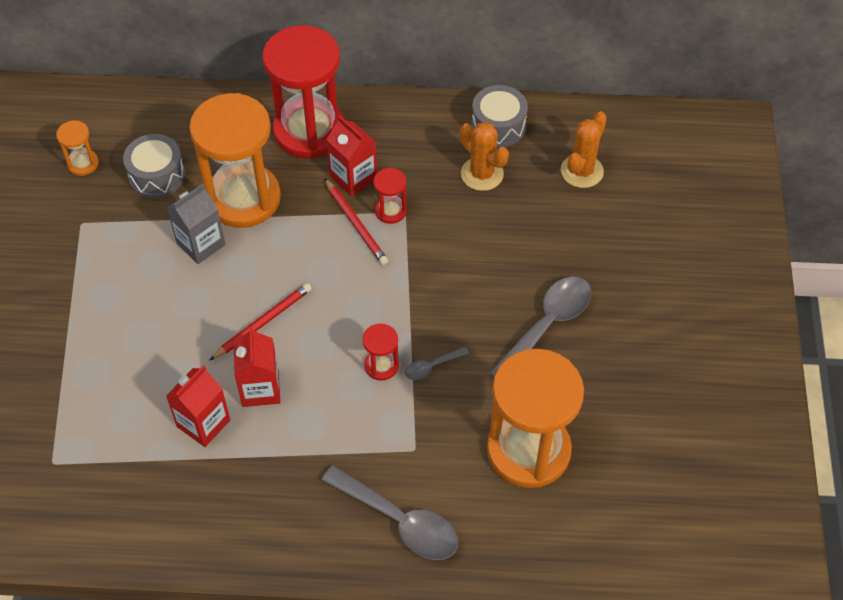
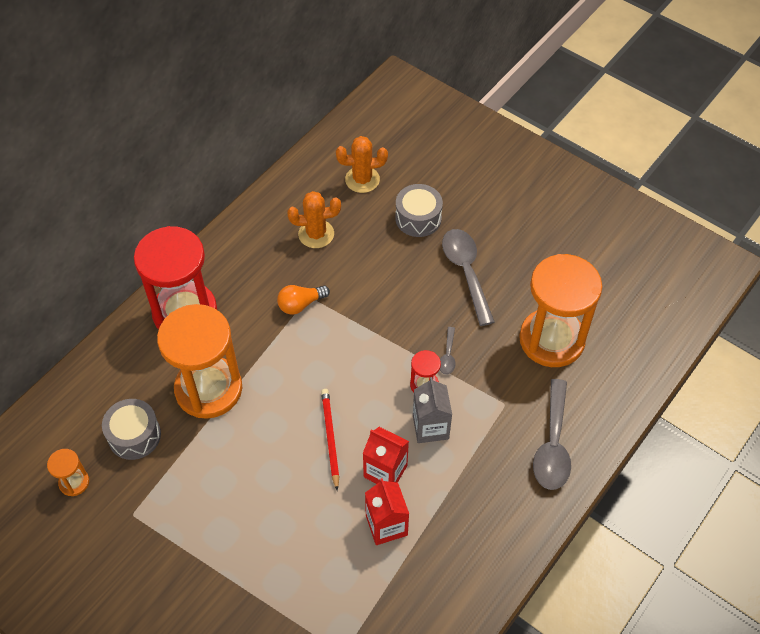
camera: 55 degrees left, 0 degrees up
grey carton [167,184,225,264] -> grey carton moved to [413,377,452,443]
grey spoon [321,465,458,560] -> grey spoon turned 120 degrees clockwise [533,379,571,490]
red pencil [325,178,388,265] -> none
red carton [326,115,377,196] -> none
red hourglass [373,168,407,224] -> orange light bulb [277,285,330,315]
grey drum [471,85,528,148] -> grey drum moved to [395,184,443,237]
orange cactus [561,111,607,188] -> orange cactus turned 75 degrees counterclockwise [336,136,388,193]

